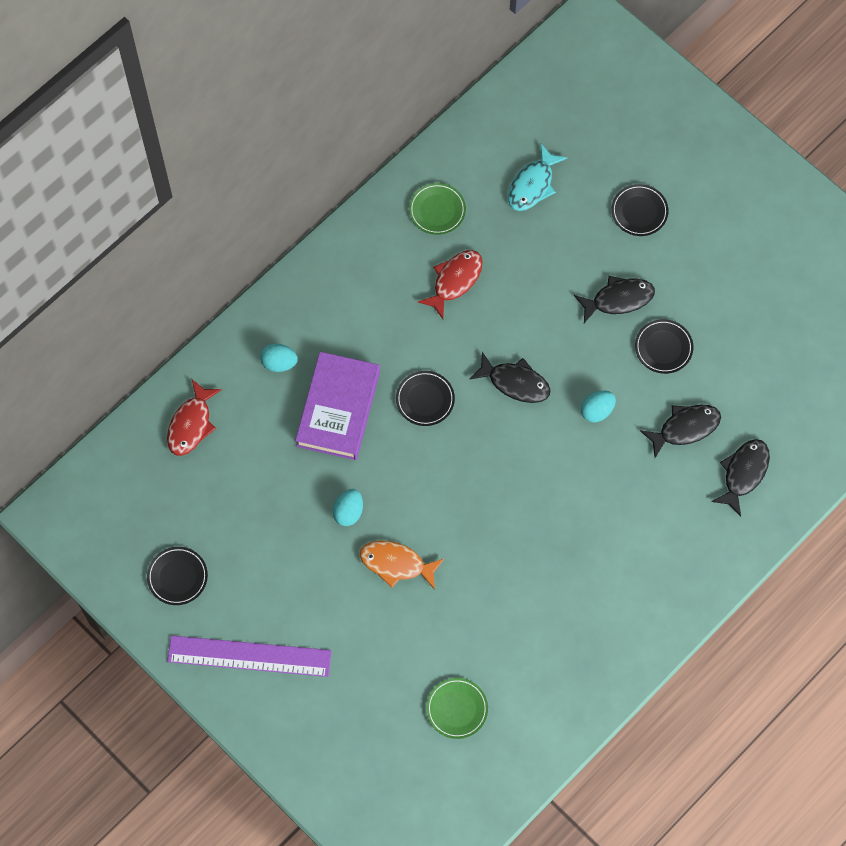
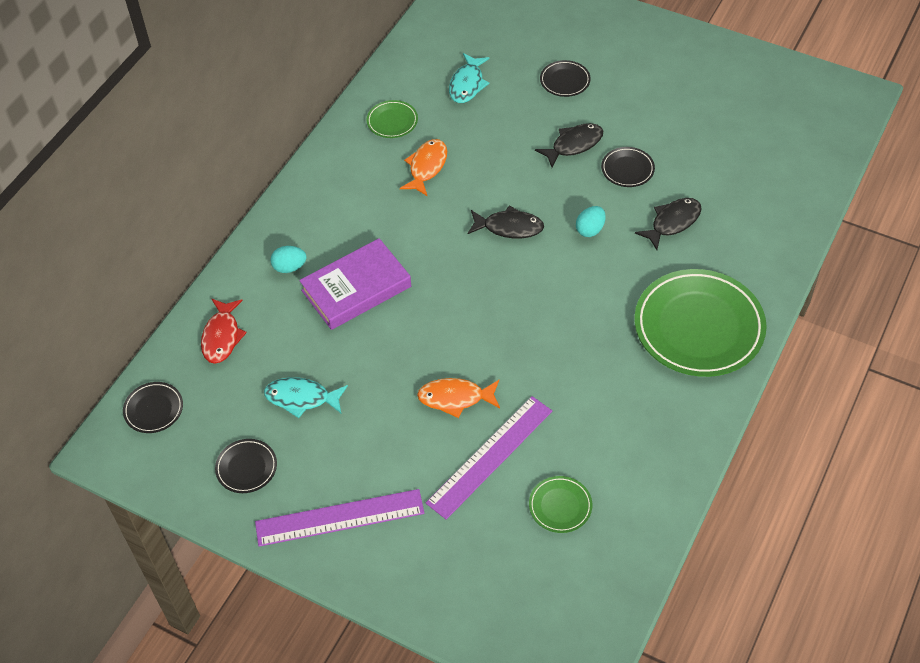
camera: 15 degrees left, 15 degrees down
purple book [295,352,380,460] -> purple book turned 60 degrees clockwise [299,238,411,330]
turquoise egg [332,489,363,526] -> none
black plate [396,371,455,426] -> black plate moved to [123,382,183,433]
red fish [418,250,483,319] -> orange fish [400,139,447,196]
black fish [711,439,770,517] -> none
none -> turquoise fish [264,377,348,418]
none -> purple ruler [426,396,552,520]
none -> green plate [634,269,767,377]

